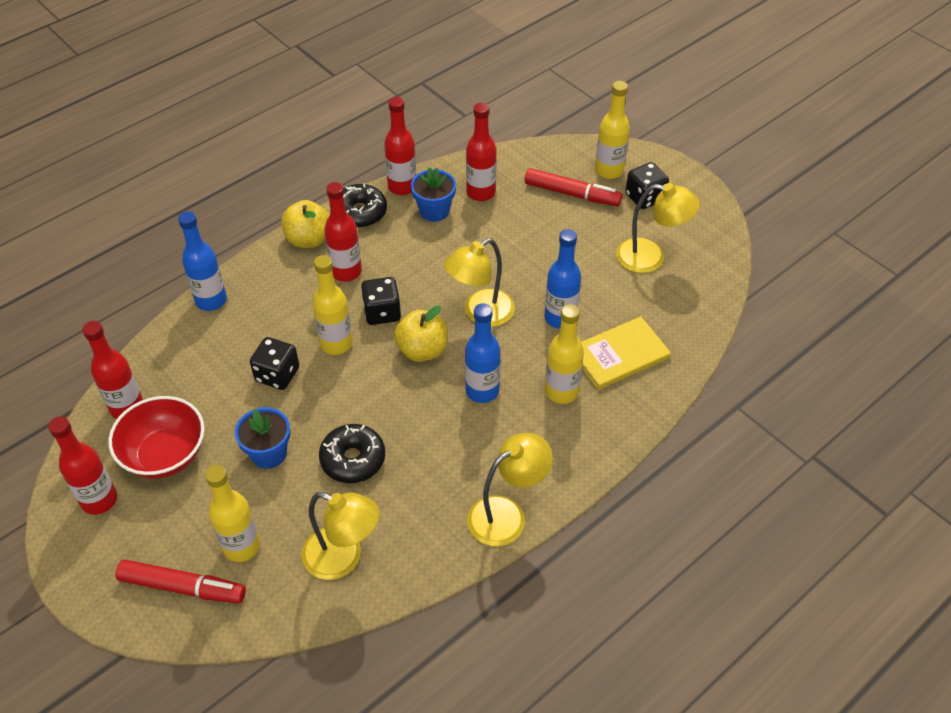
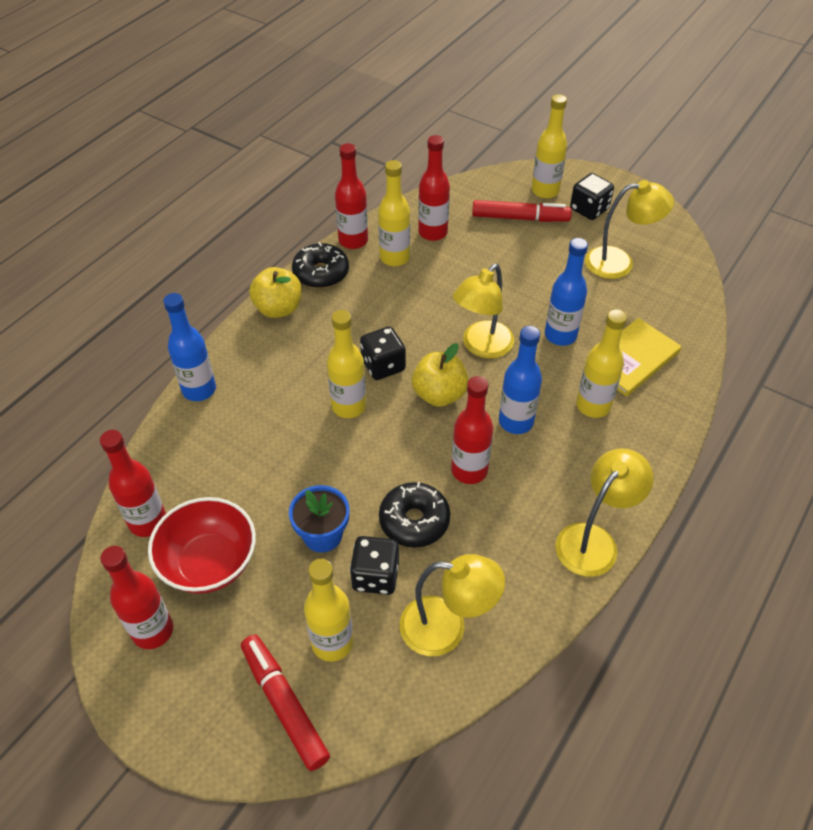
camera: 15 degrees left, 0 degrees up
red marker [115,560,246,604] -> red marker turned 120 degrees counterclockwise [241,634,330,771]
black dice [250,337,299,390] -> black dice moved to [350,536,399,595]
red bottle [324,182,362,282] -> red bottle moved to [451,376,493,484]
blue flower pot [411,168,456,222] -> yellow bottle [378,160,410,266]

